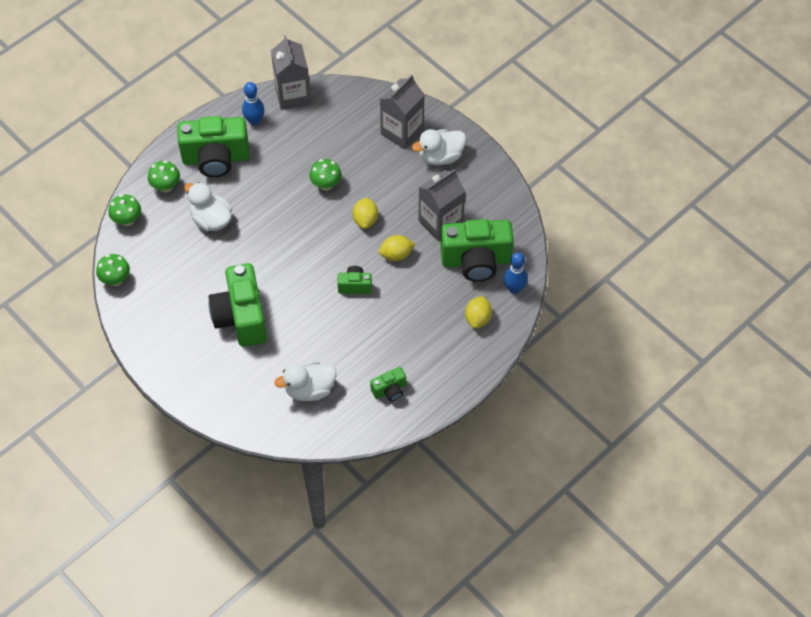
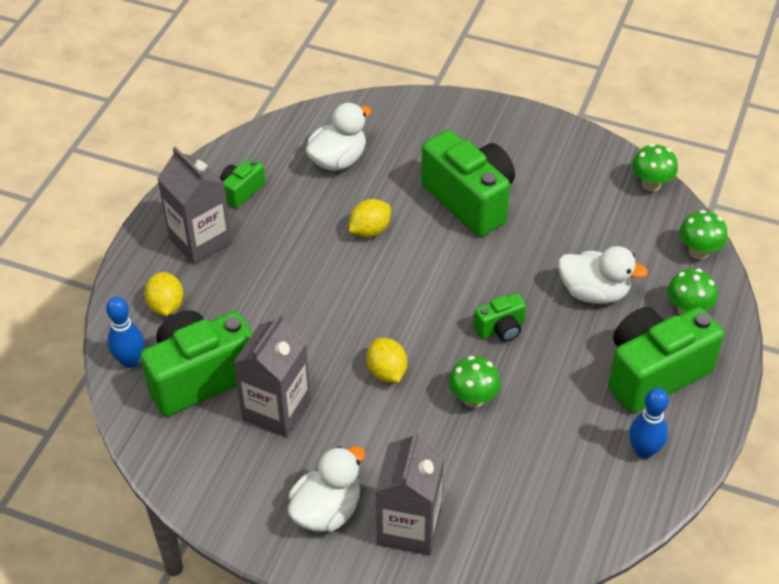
camera: 155 degrees right, 10 degrees down
grey carton [271,35,311,110] -> grey carton moved to [157,147,232,265]
green camera [337,266,372,294] -> green camera moved to [474,293,526,342]
yellow lemon [379,235,415,261] -> yellow lemon moved to [349,199,391,237]

